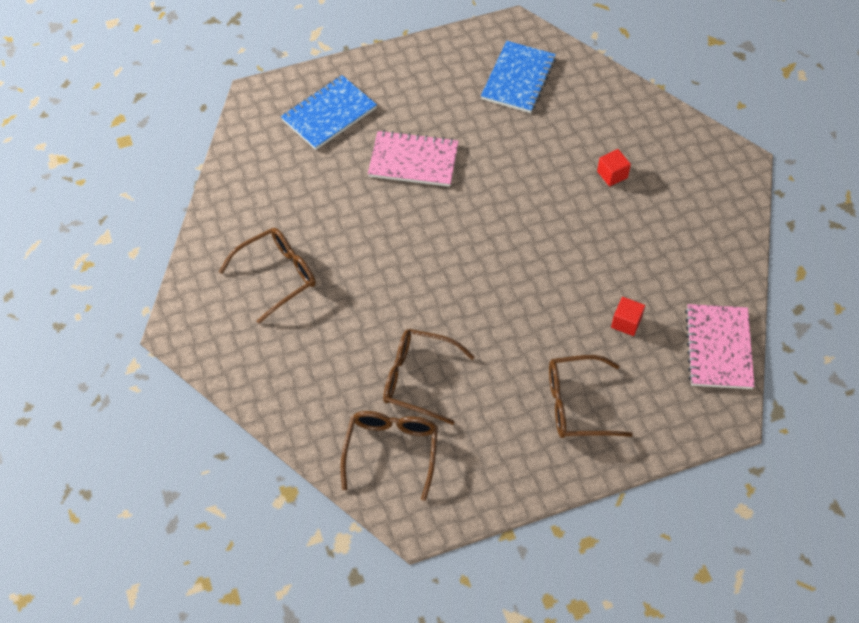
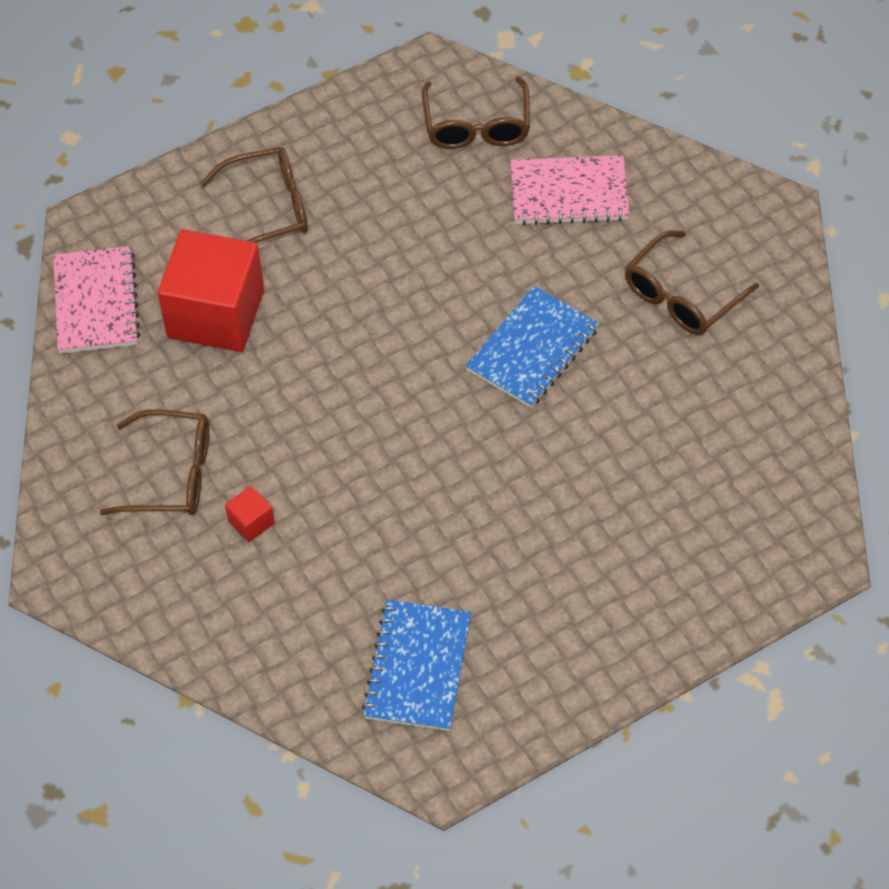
camera: 170 degrees right, 0 degrees up
blue notebook [281,75,377,150] -> blue notebook moved to [466,286,599,408]
pink notebook [368,130,459,187] -> pink notebook moved to [510,155,630,225]
brown glasses [383,329,475,425] -> brown glasses moved to [100,409,209,515]
red cube [611,297,645,336] -> red cube [158,229,264,352], size x2.49

